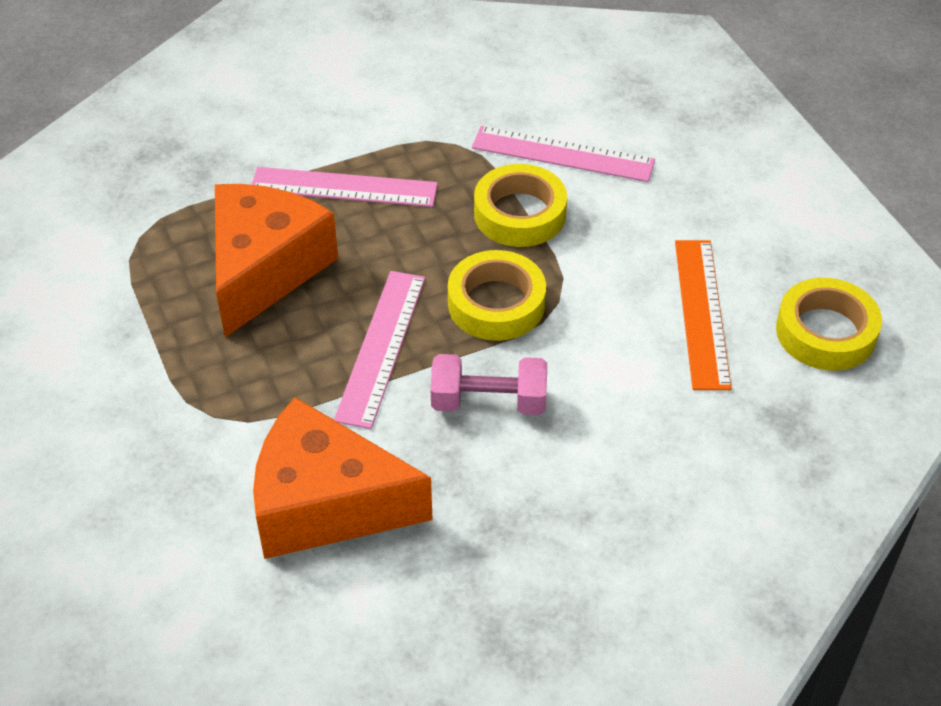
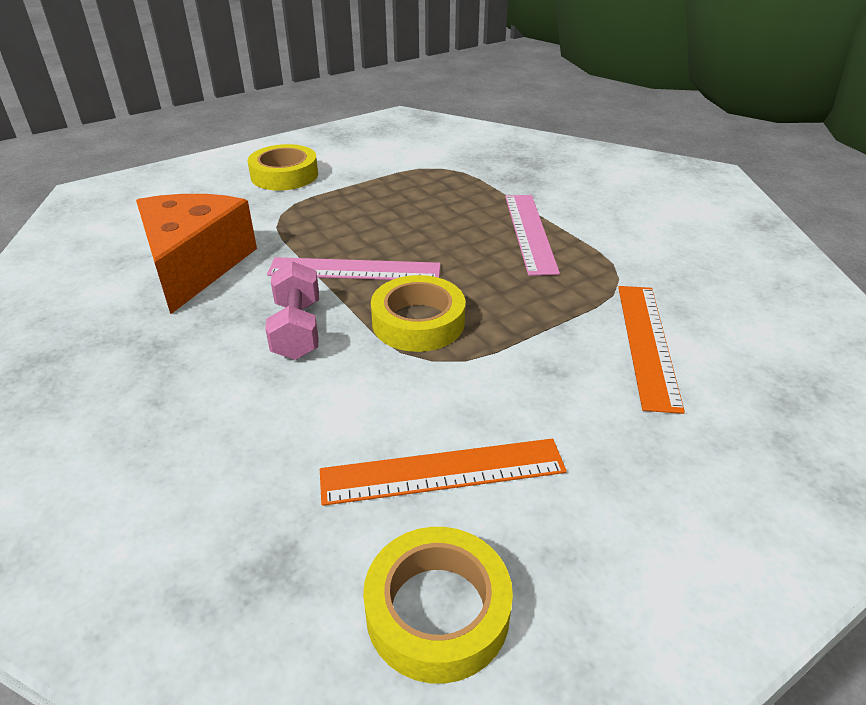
camera: 80 degrees right, 10 degrees down
orange cheese [215,184,338,337] -> none
pink ruler [472,126,655,182] -> orange ruler [618,286,685,414]
yellow tape [474,164,567,247] -> yellow tape moved to [248,144,318,190]

